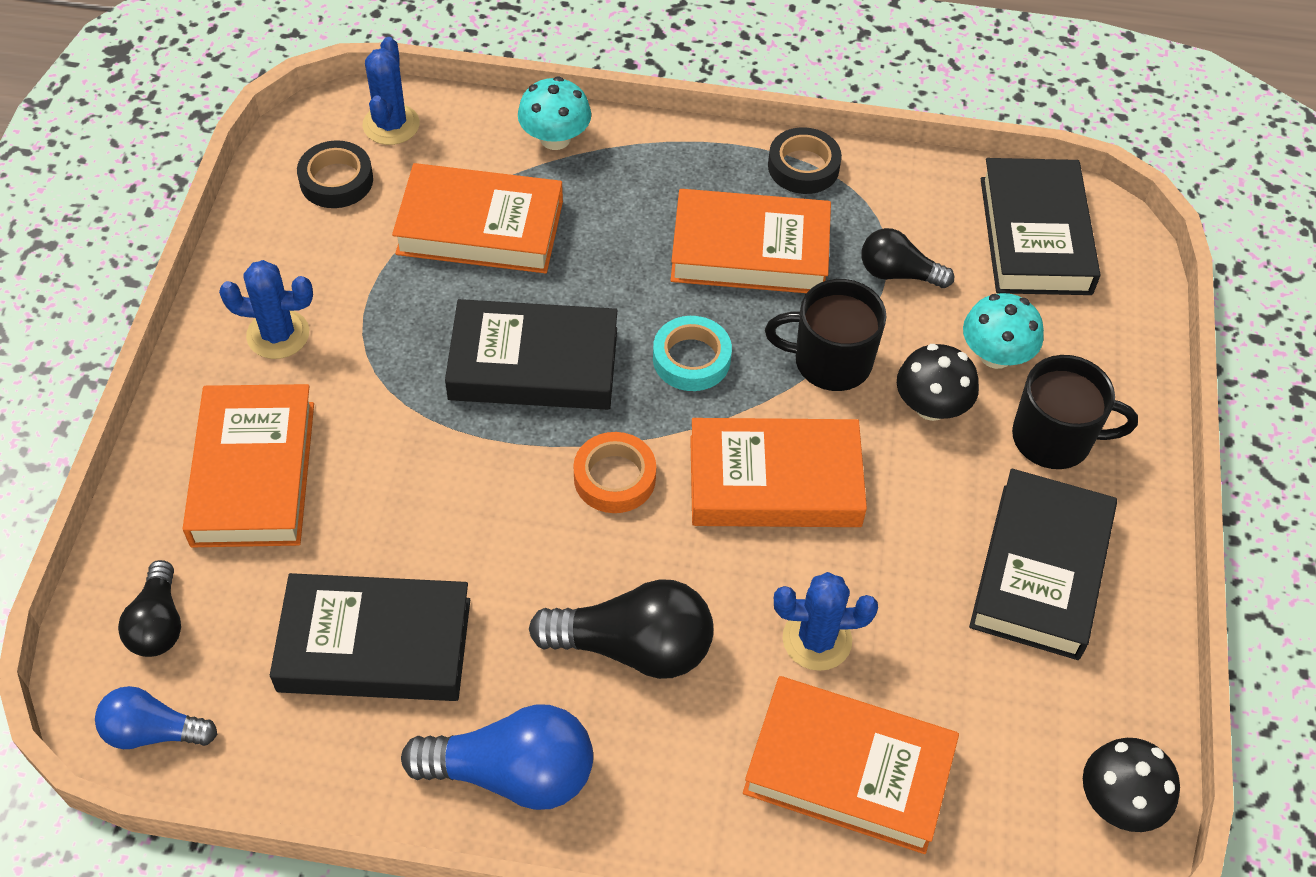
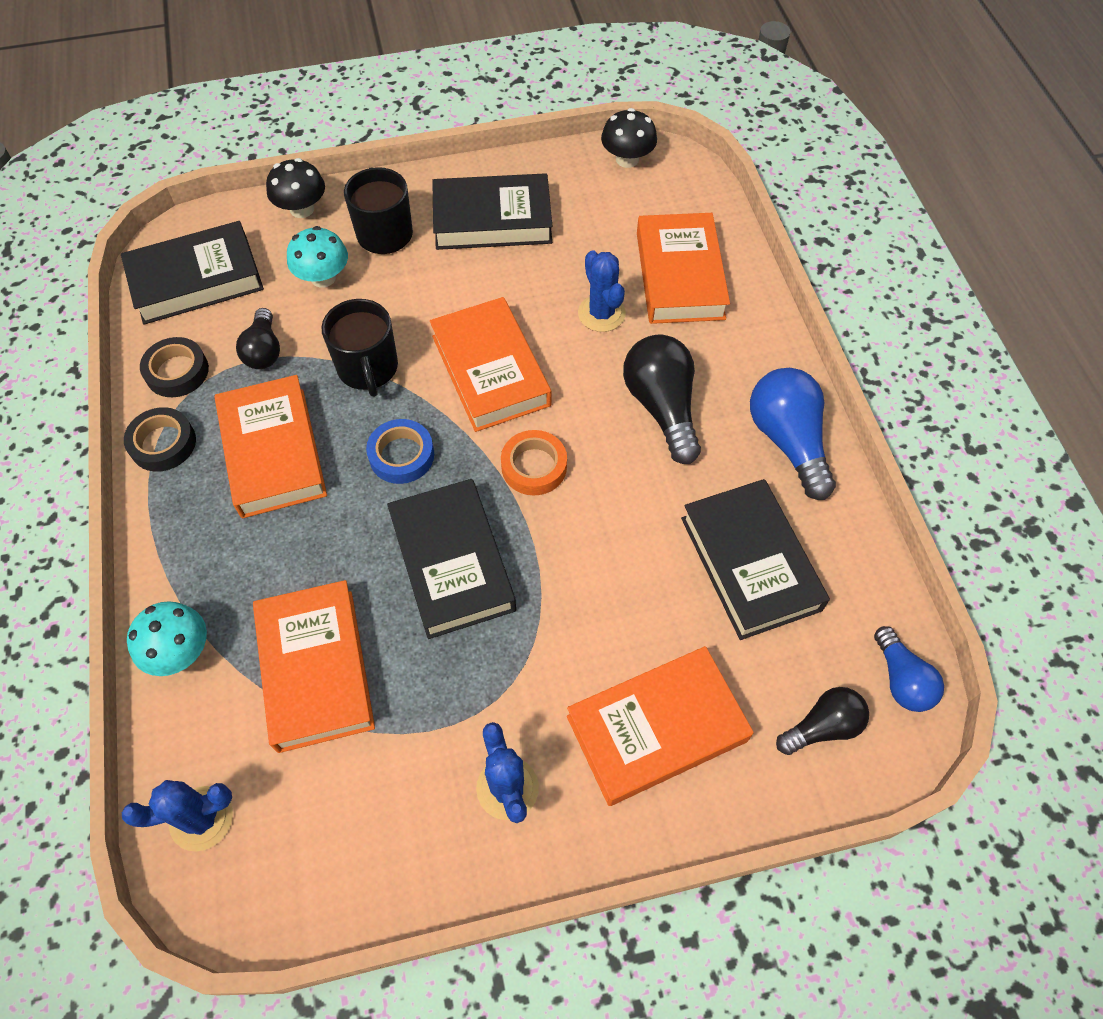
camera: 110 degrees left, 5 degrees up
black tape [297,140,373,208] -> black tape moved to [140,337,209,397]
turquoise tape [653,316,732,391] -> blue tape [366,419,434,484]
black mushroom [897,344,979,421] -> black mushroom moved to [266,158,325,218]

